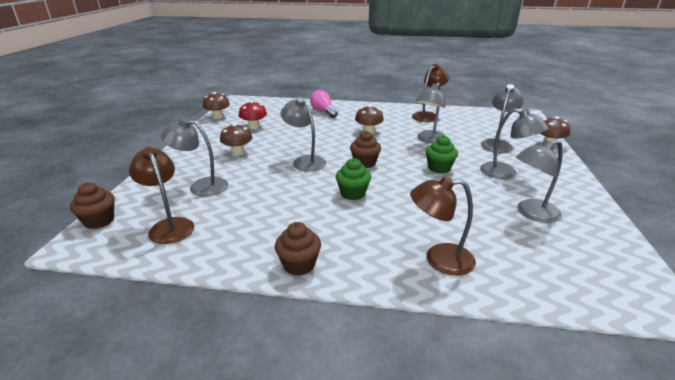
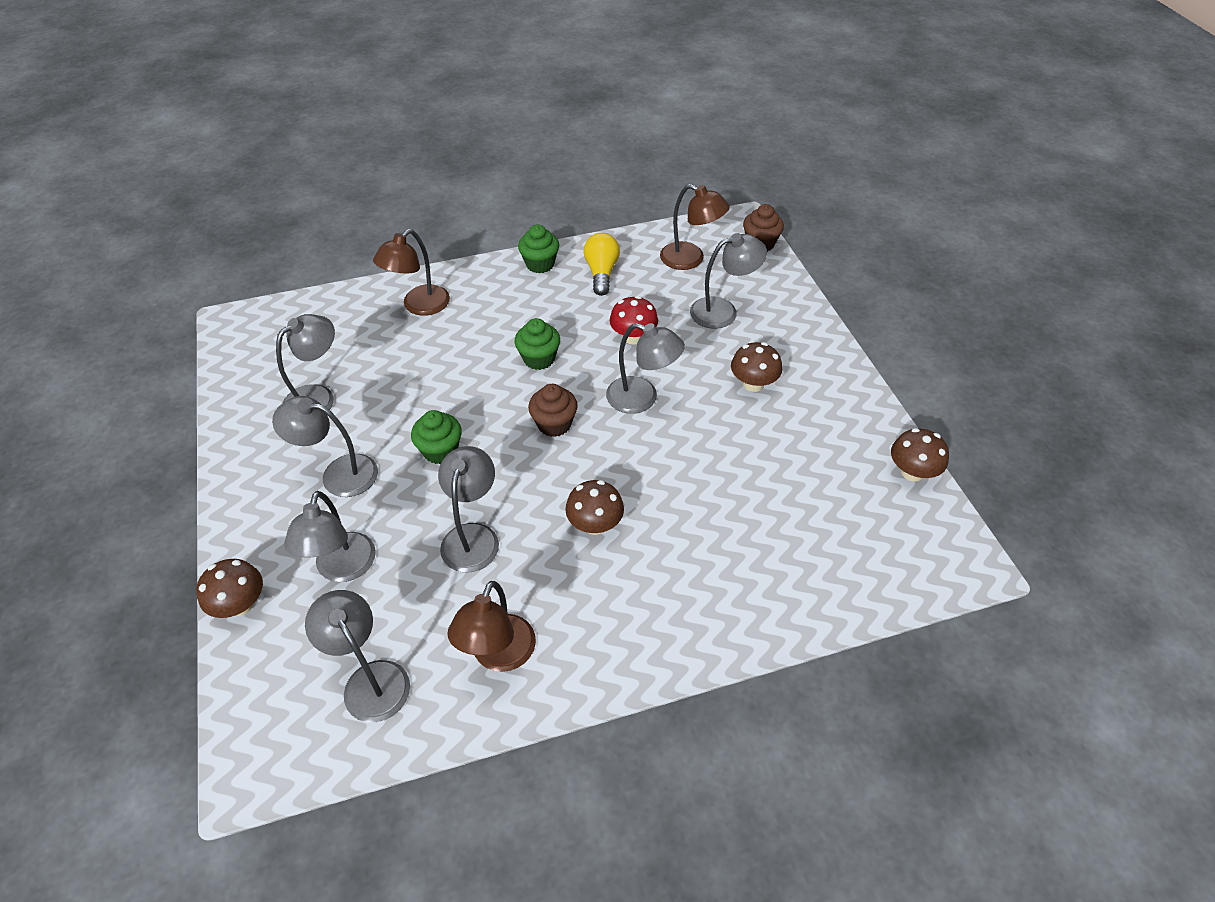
camera: 155 degrees right, 20 degrees up
red mushroom [239,101,267,129] -> red mushroom moved to [610,296,658,344]
brown cupcake [275,222,321,276] -> green cupcake [518,225,559,273]
pink light bulb [310,90,338,118] -> none
brown lamp [410,176,476,276] -> brown lamp turned 150 degrees clockwise [373,229,450,316]
none -> grey lamp [305,590,410,722]
none -> yellow light bulb [584,233,620,296]

